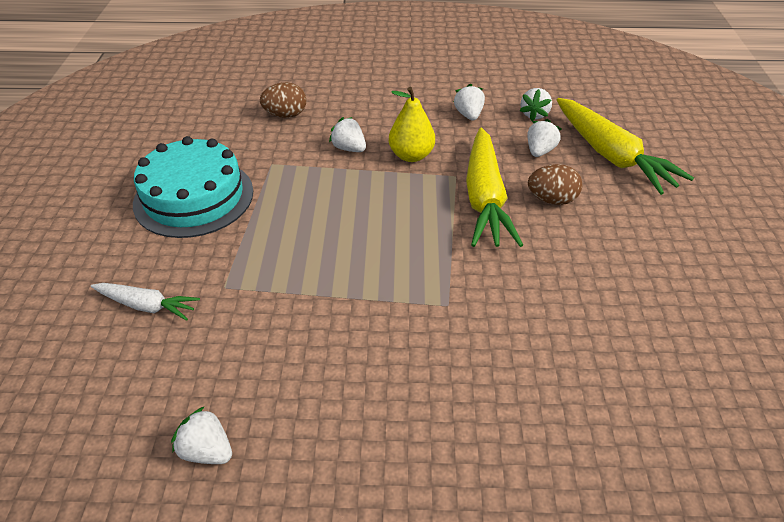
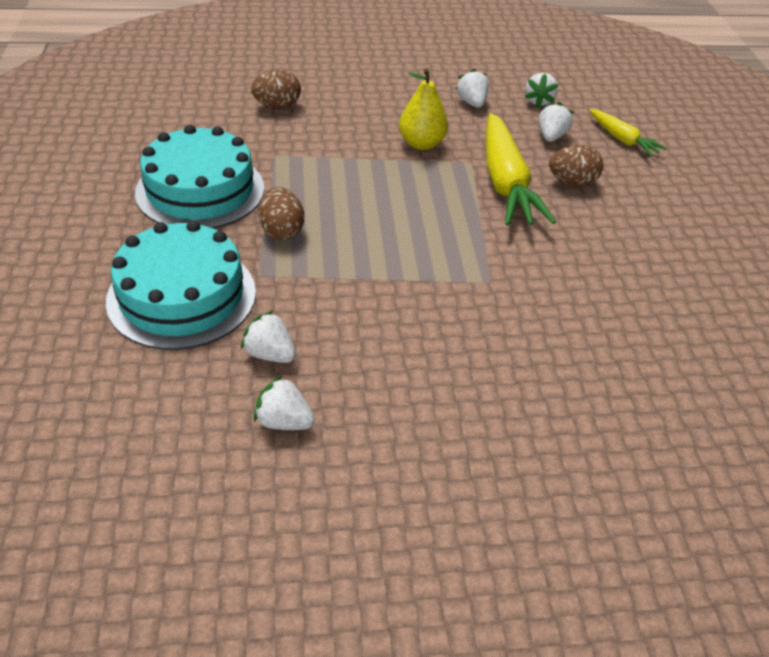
camera: 10 degrees left, 0 degrees up
white carrot [91,283,200,321] -> turquoise cake [106,220,256,350]
white strawberry [329,117,366,152] -> white strawberry moved to [241,311,296,363]
yellow carrot [557,98,694,195] -> yellow carrot [589,109,667,157], size x0.53
none -> brown egg [258,187,304,240]

